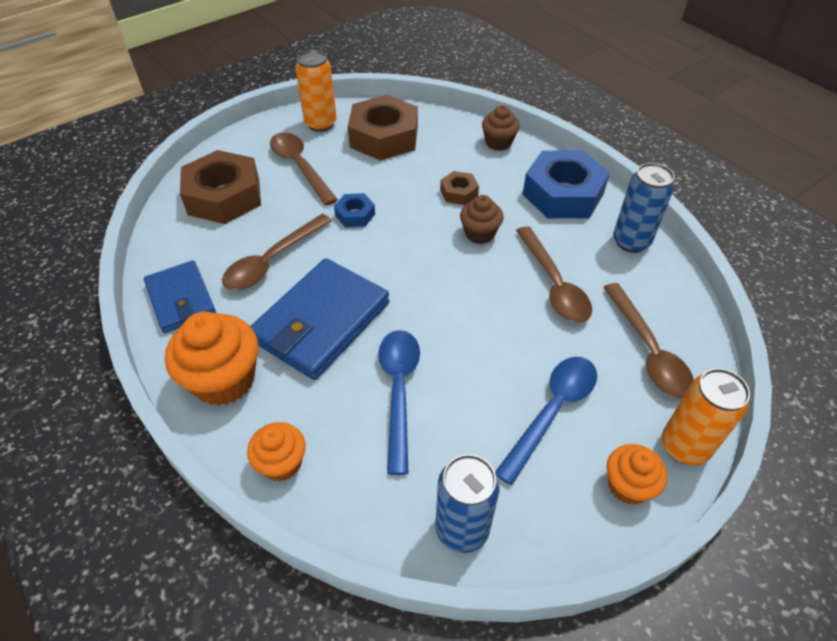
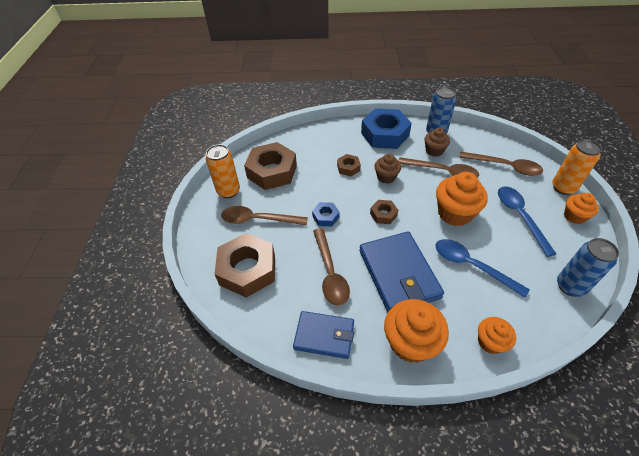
camera: 50 degrees left, 0 degrees up
brown cupcake [482,105,520,151] -> brown cupcake moved to [424,128,450,157]
none -> brown nut [370,200,398,224]
none -> orange cupcake [436,172,488,226]

